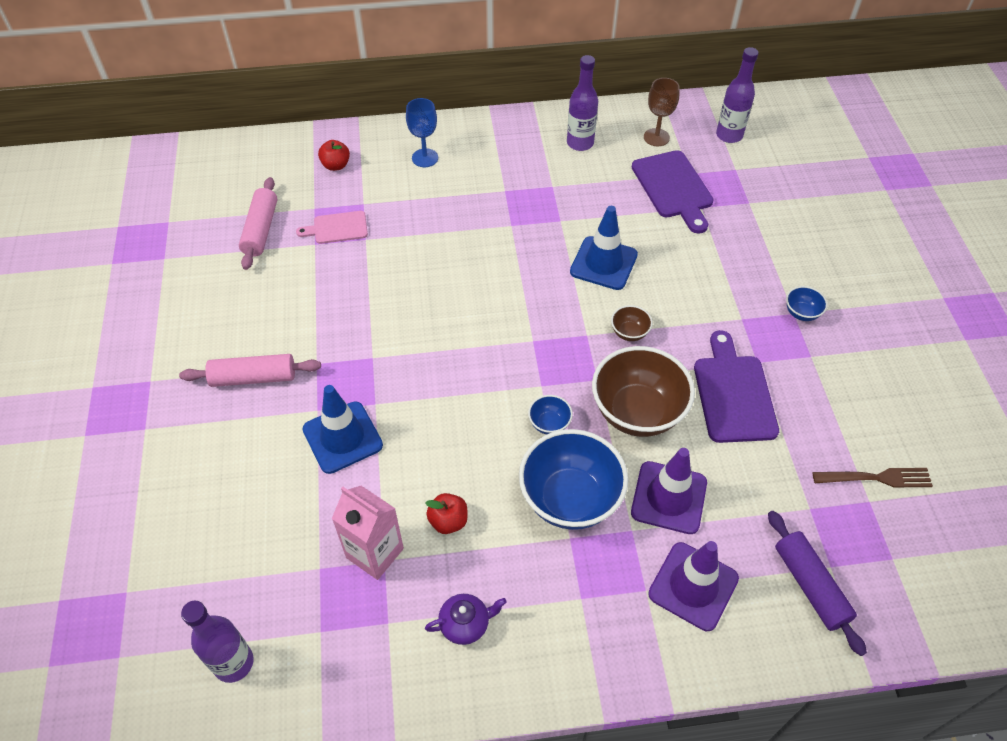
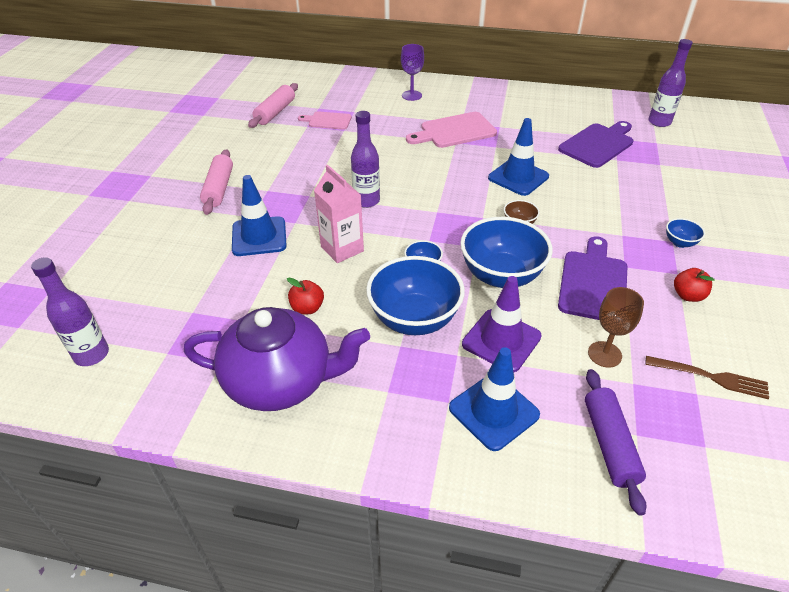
camera: 20 degrees right, 10 degrees down
pink rolling pin [179,354,321,387] -> pink rolling pin turned 75 degrees clockwise [200,149,233,215]
red apple [318,140,350,171] -> red apple moved to [674,268,715,302]
pink carton [332,486,404,580] -> pink carton moved to [314,165,364,263]
blue goblet [406,98,438,167] -> purple goblet [401,44,424,101]
purple teapot [425,594,507,645] -> purple teapot [184,307,370,411], size x2.42
purple bottle [567,55,598,151] -> purple bottle moved to [351,111,380,208]
brown bowl [592,346,695,437] -> blue bowl [460,217,553,288]
purple cutting board [632,150,714,234] -> purple cutting board turned 135 degrees counterclockwise [558,121,633,168]
brown goblet [644,78,680,146] -> brown goblet moved to [588,287,644,368]
purple traffic cone [648,541,739,631] -> blue traffic cone [449,347,540,451]
none -> pink cutting board [406,112,497,148]

